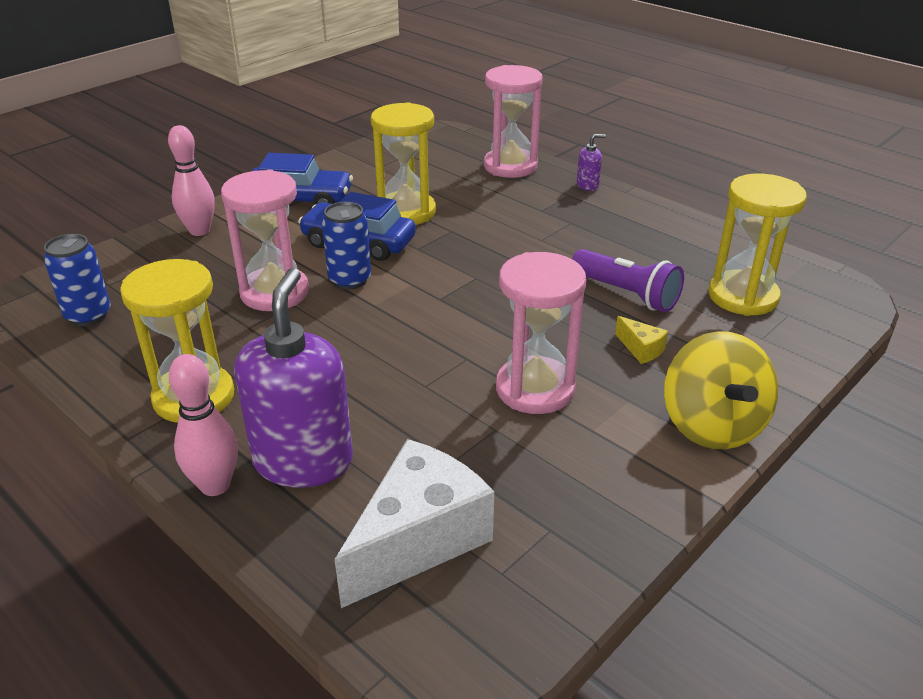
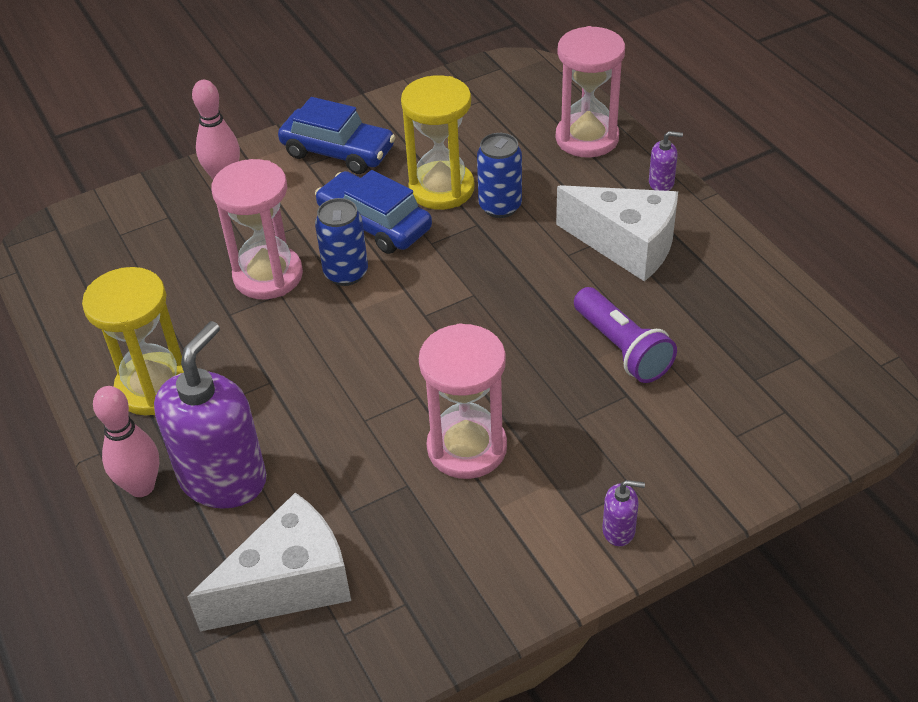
camera: 20 degrees right, 10 degrees up
blue can [44,234,110,326] -> blue can moved to [477,133,522,218]
yellow cheese [615,316,668,364] -> none
yellow spinning top [664,331,778,449] -> purple soap dispenser [602,480,645,546]
yellow hourglass [709,174,807,316] -> none
none -> white cheese [556,185,678,282]

